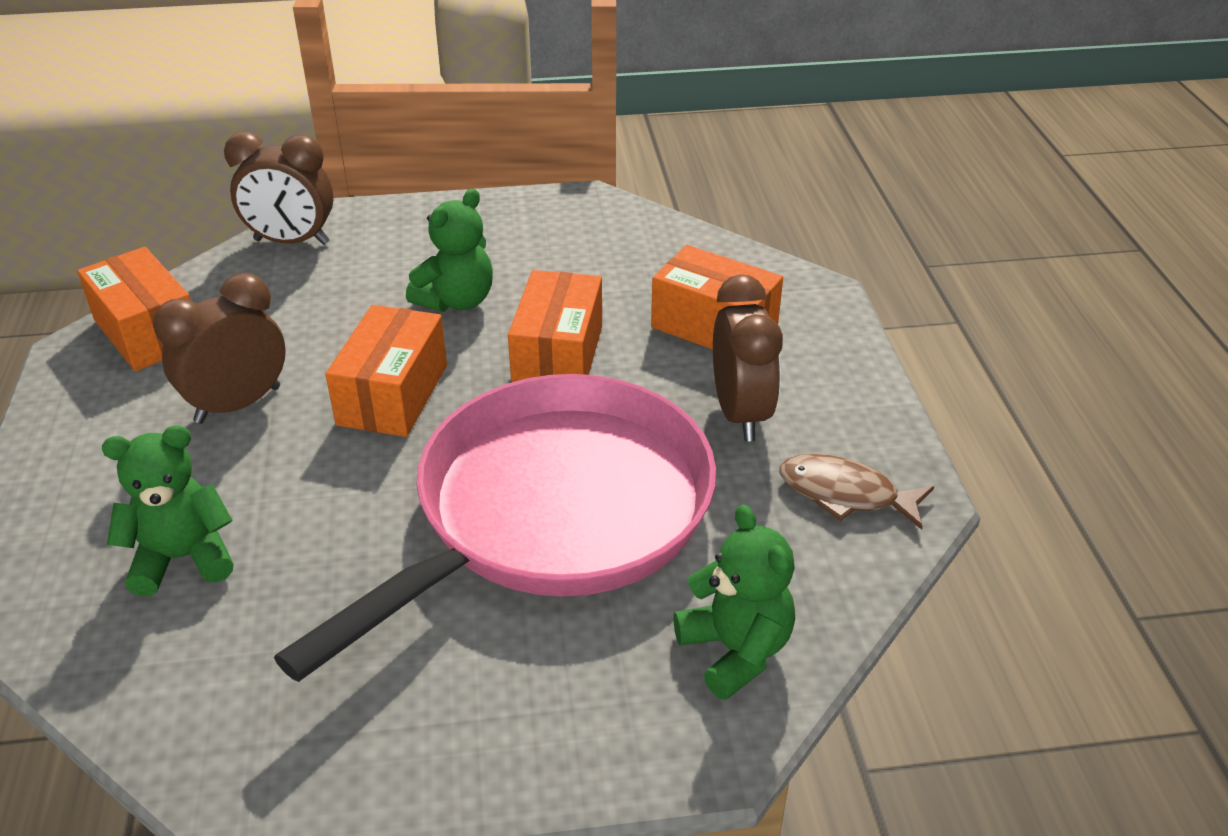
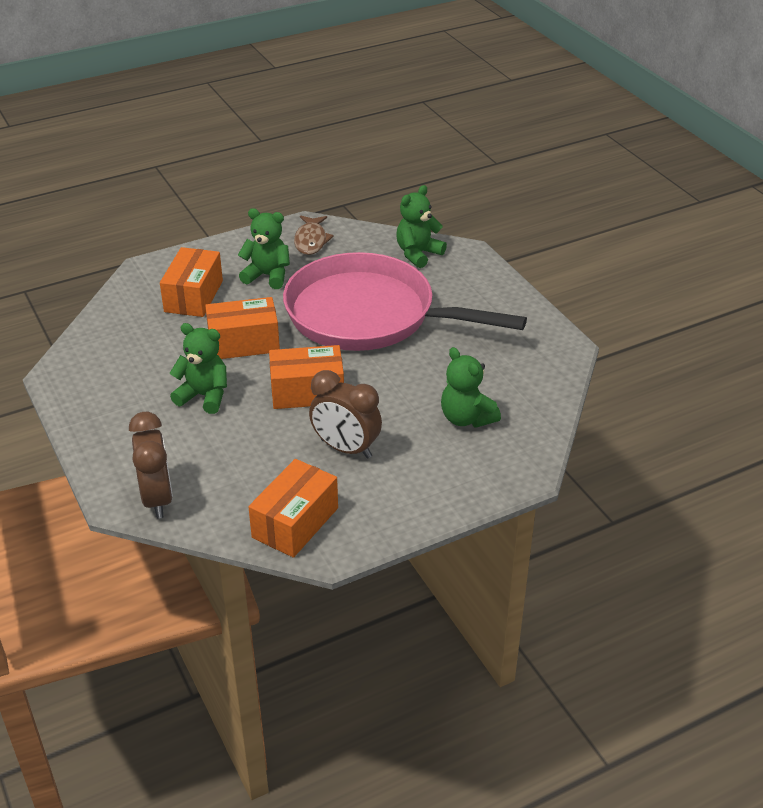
camera: 110 degrees left, 0 degrees up
brown clock [713,274,783,441] -> green teddy bear [238,208,290,289]

